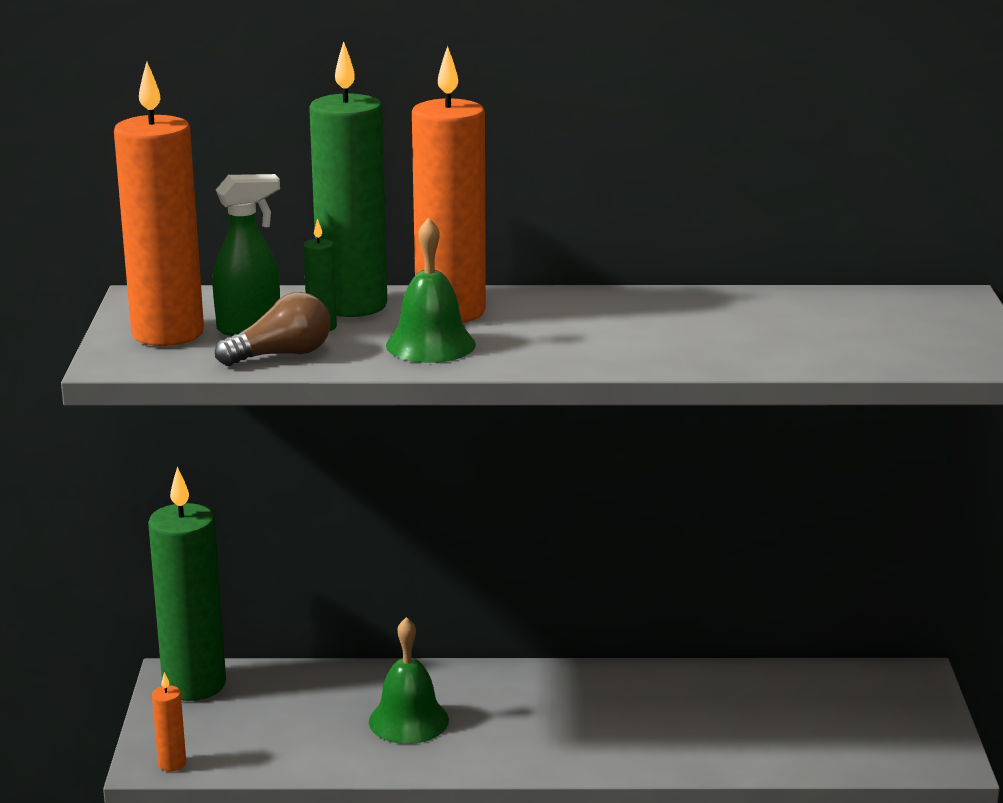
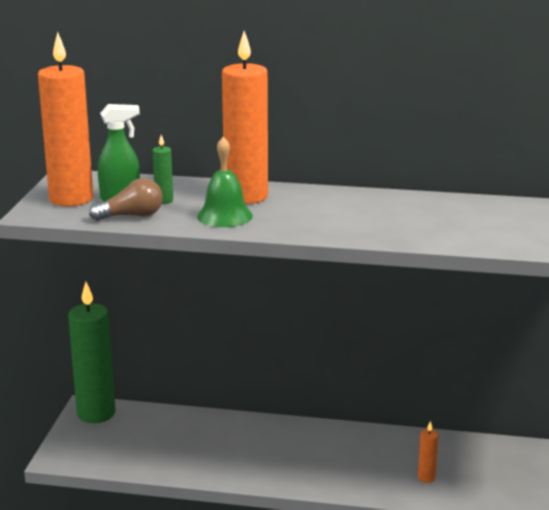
camera: 10 degrees right, 0 degrees up
orange candle [152,672,186,771] -> orange candle moved to [418,421,438,483]
green candle [309,41,387,317] -> none
green bell [369,617,449,744] -> none

